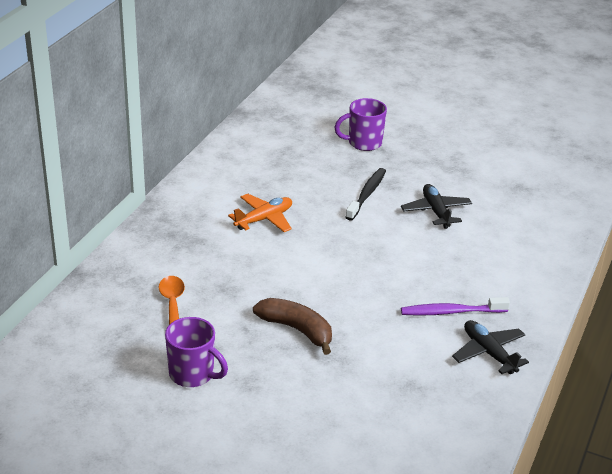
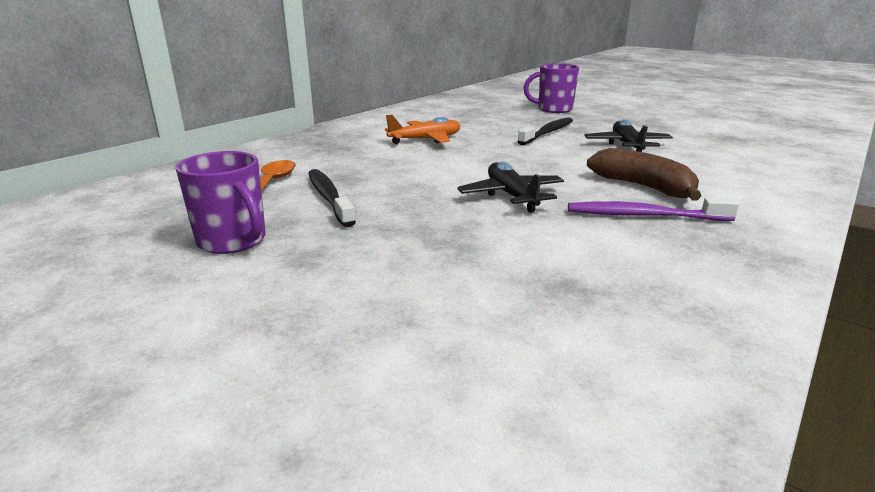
camera: 15 degrees right, 10 degrees down
brown banana [253,298,332,355] -> brown banana moved to [587,148,701,200]
black plane [452,320,529,374] -> black plane moved to [457,162,564,213]
none -> black toothbrush [308,169,356,227]

